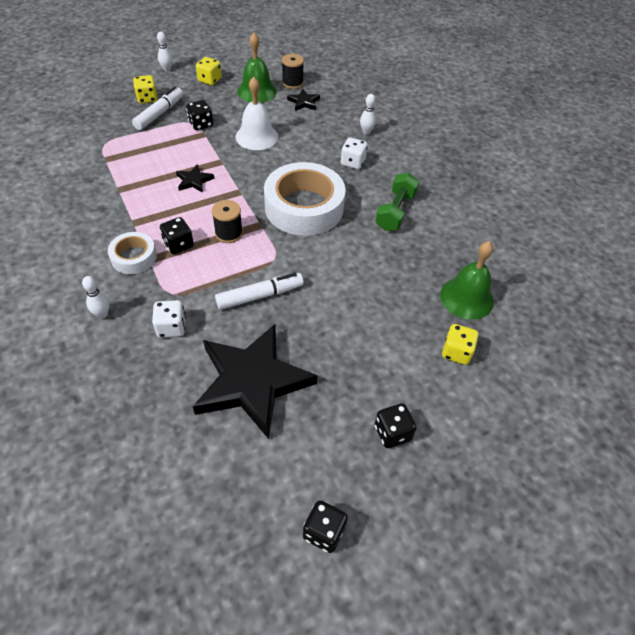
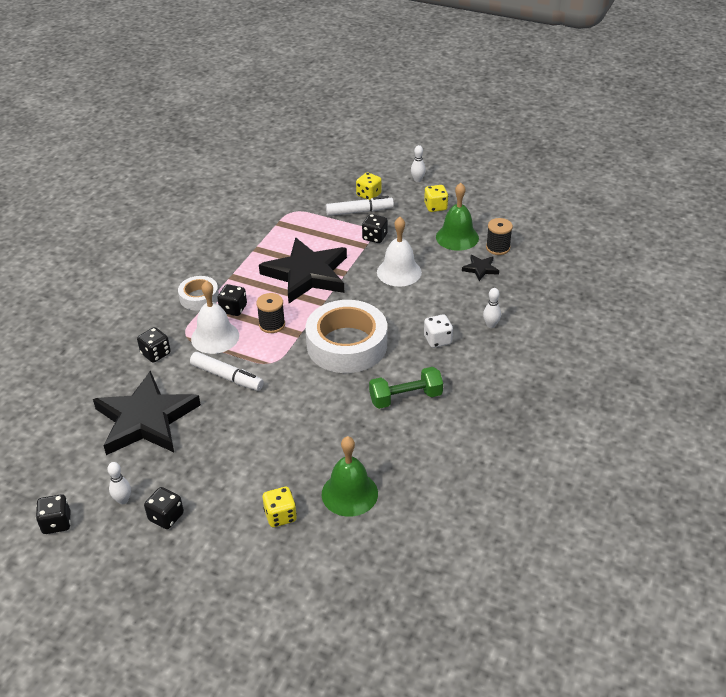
camera: 55 degrees right, 10 degrees down
white bowling pin [82,276,110,319] -> white bowling pin moved to [108,462,131,505]
white dice [152,300,186,337] -> black dice [137,327,171,363]
black star [176,164,214,193] -> black star [259,237,347,303], size x2.44
none -> white bell [191,281,239,354]

